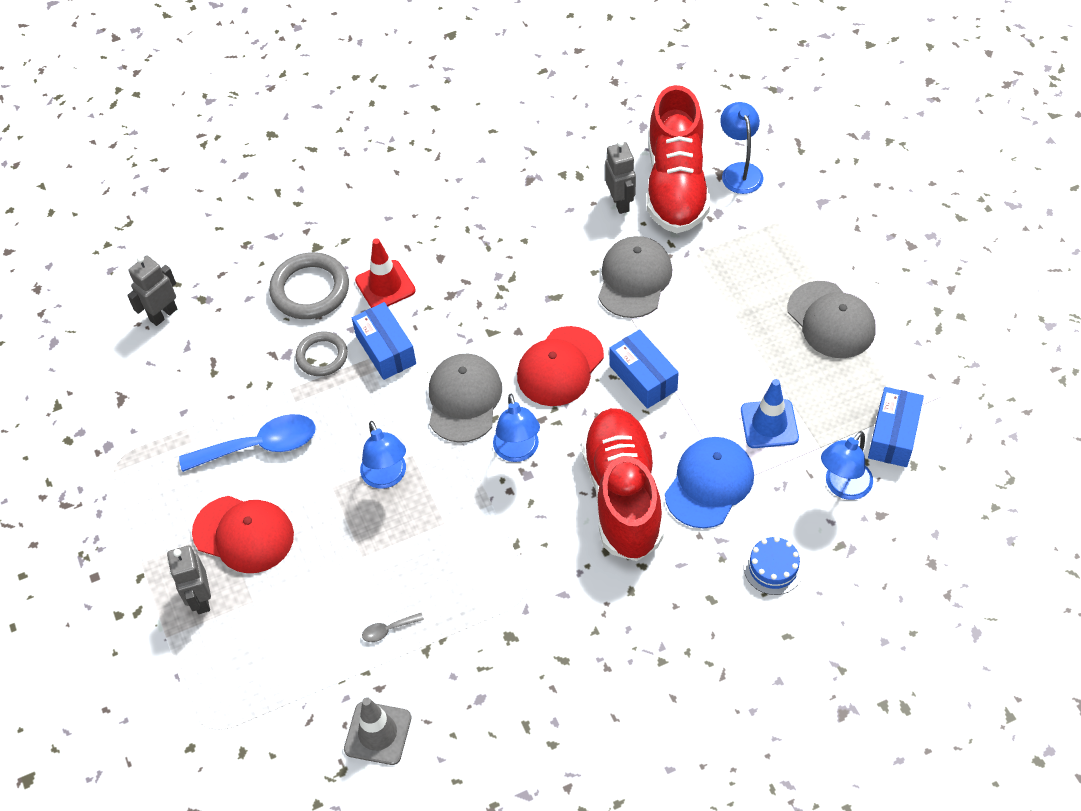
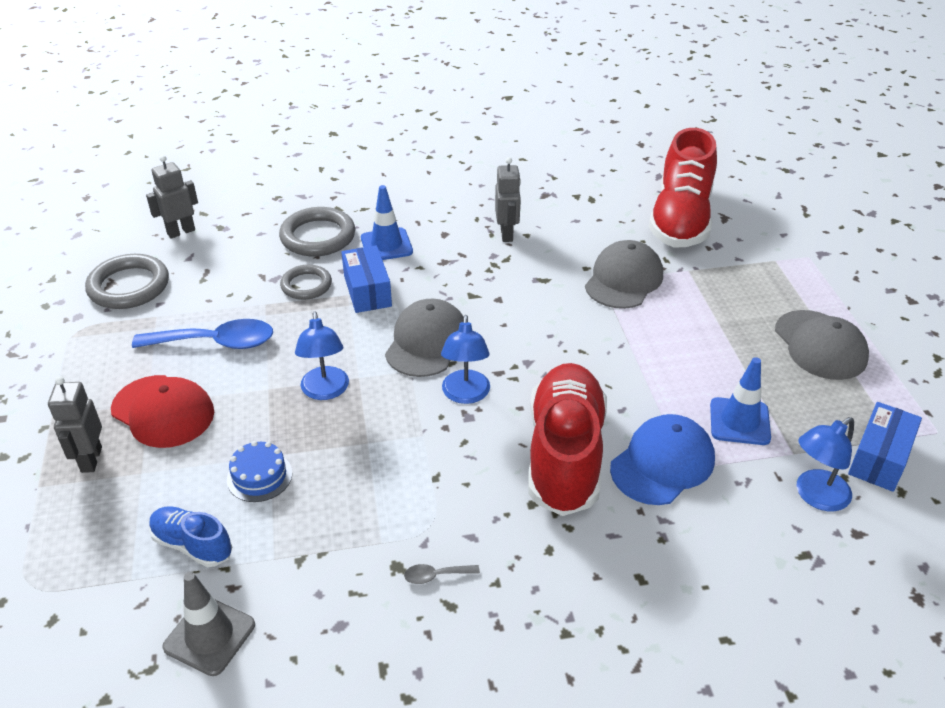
camera: 10 degrees right, 15 degrees down
red traffic cone [355,238,416,308] -> blue traffic cone [361,185,413,260]
grey spoon [362,613,424,642] -> grey spoon moved to [404,564,480,584]
red cap [517,326,604,406] -> none
grey robot [605,140,636,214] -> grey robot moved to [495,157,521,242]
blue box [609,329,679,409] -> none
blue lamp [720,102,763,194] -> none
blue cake [744,537,803,595] -> blue cake moved to [227,441,292,502]
none -> grey ring [85,254,169,309]
none -> blue shoe [149,506,232,567]

